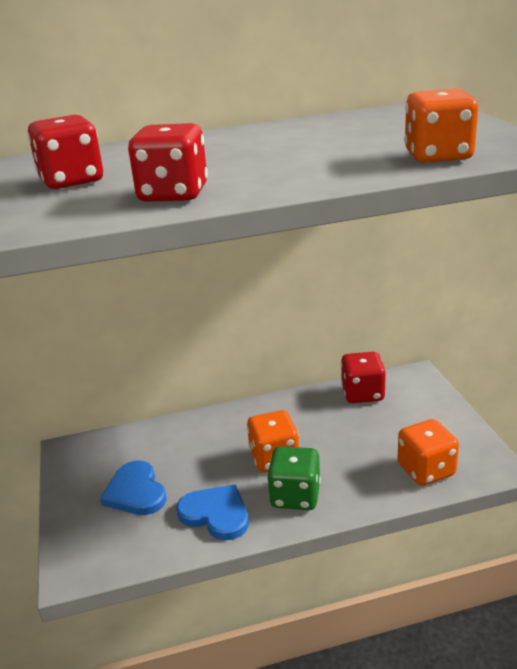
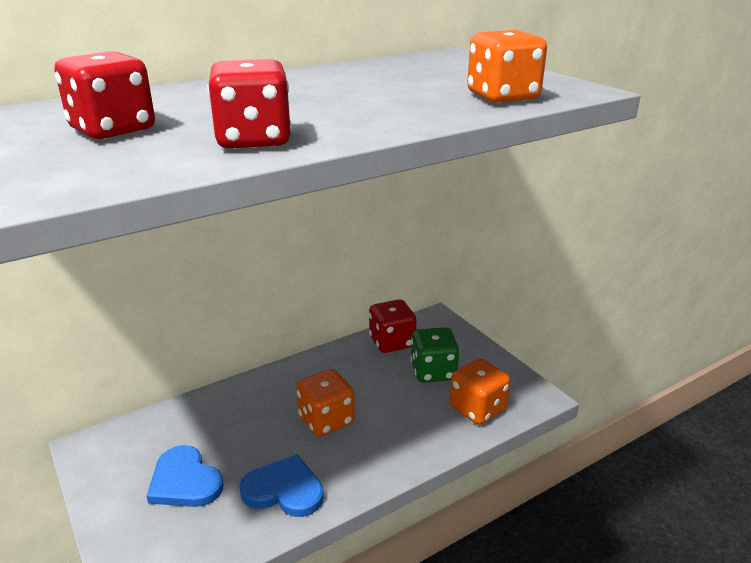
camera: 20 degrees left, 0 degrees up
green dice [267,447,321,510] -> green dice moved to [410,327,460,383]

